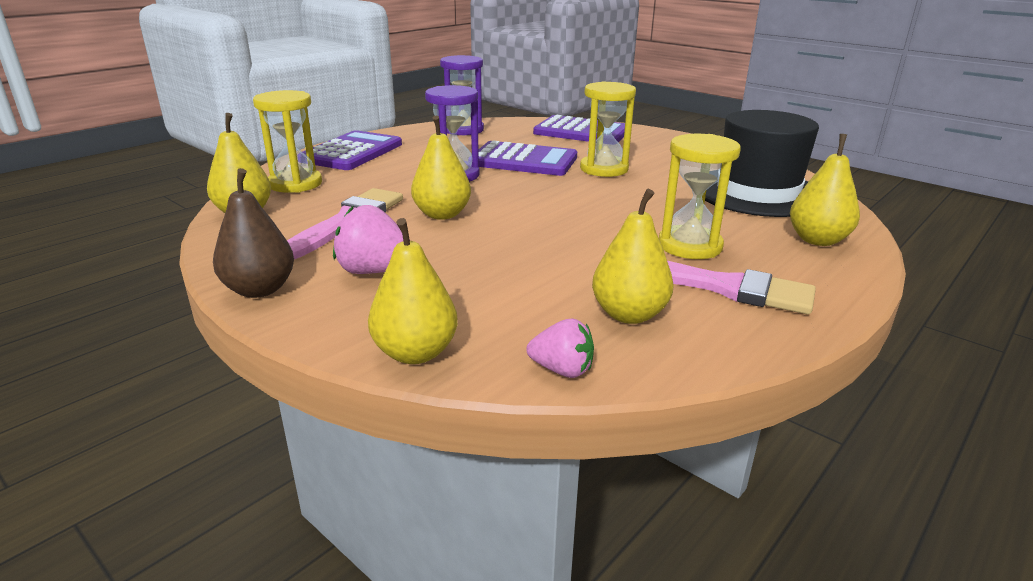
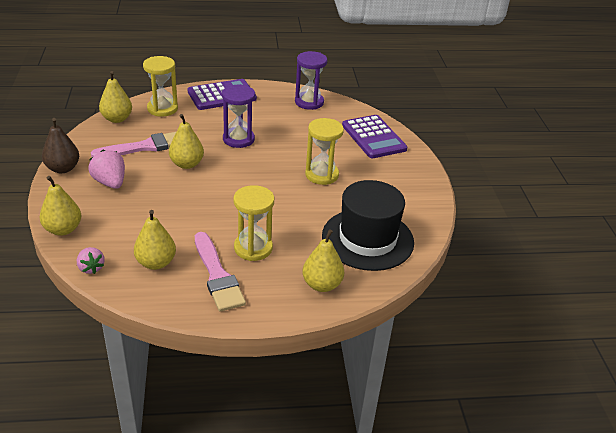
camera: 40 degrees right, 10 degrees up
purple calculator [478,141,577,176] -> none

